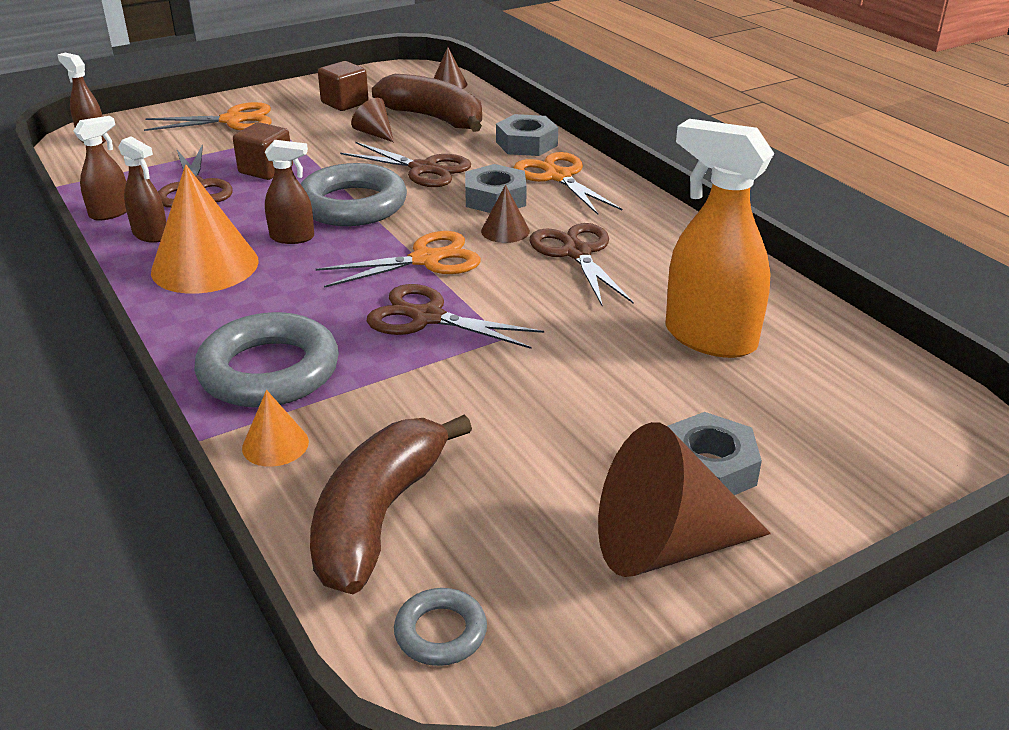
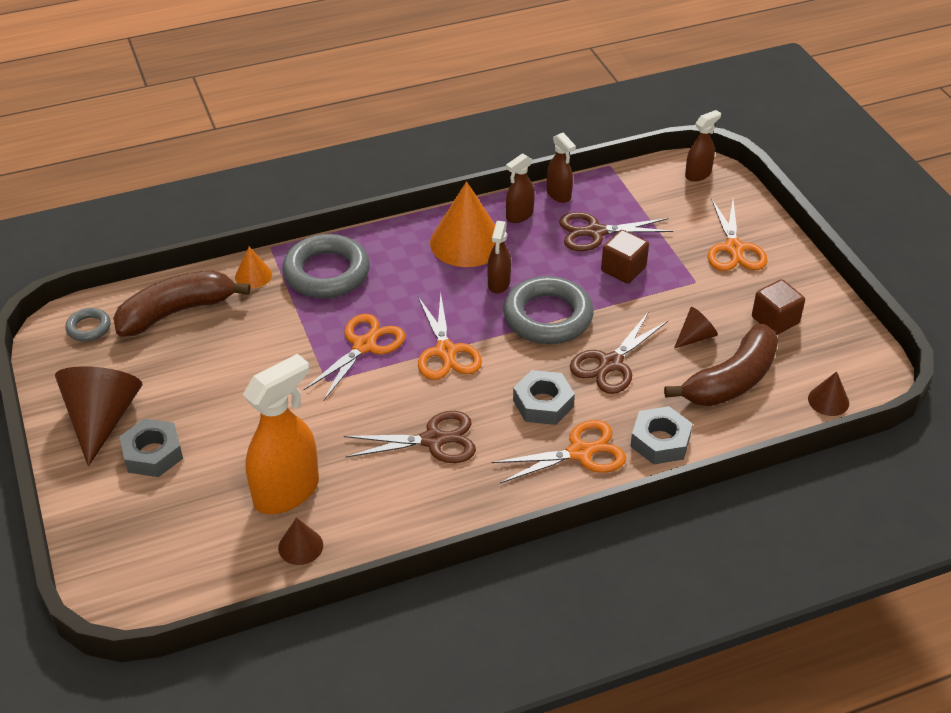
camera: 100 degrees right, 10 degrees up
brown banana [310,415,472,594] -> brown banana turned 60 degrees counterclockwise [113,271,250,337]
brown scissors [367,284,544,349] -> orange scissors [304,314,405,401]
brown cone [481,185,530,243] -> brown cone moved to [278,518,323,565]

